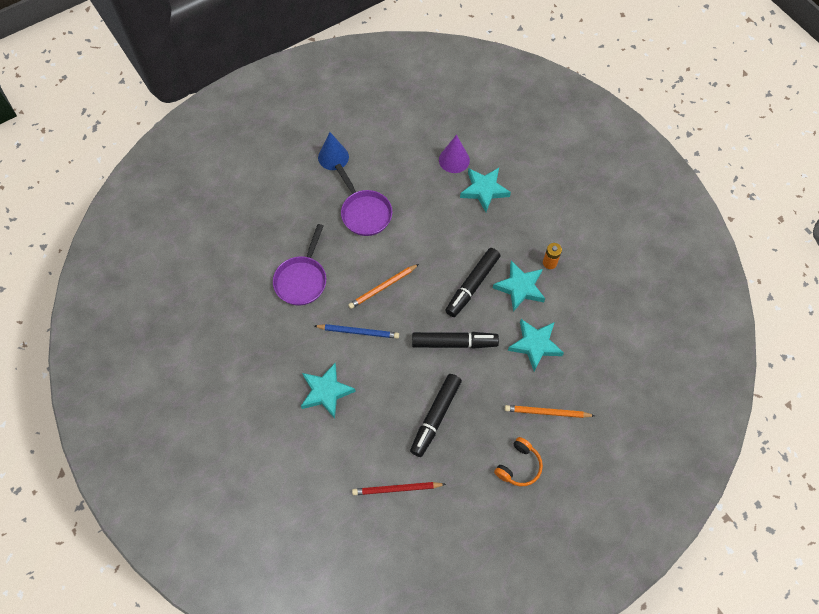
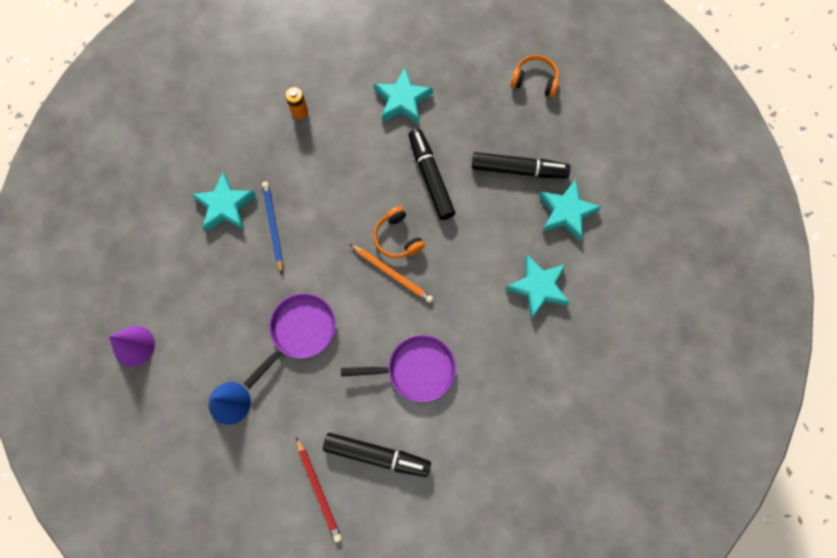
camera: 110 degrees left, 10 degrees up
blue pencil [315,324,399,339] -> blue pencil moved to [262,182,283,275]
red pencil [352,482,446,495] -> red pencil moved to [296,437,342,543]
purple cone [439,135,470,173] -> purple cone moved to [109,326,155,367]
black marker [445,248,500,317] -> black marker moved to [323,433,431,477]
turquoise star [493,261,545,312] -> turquoise star moved to [539,179,601,241]
orange pencil [505,405,595,418] -> none
none -> orange headphones [373,206,425,258]

